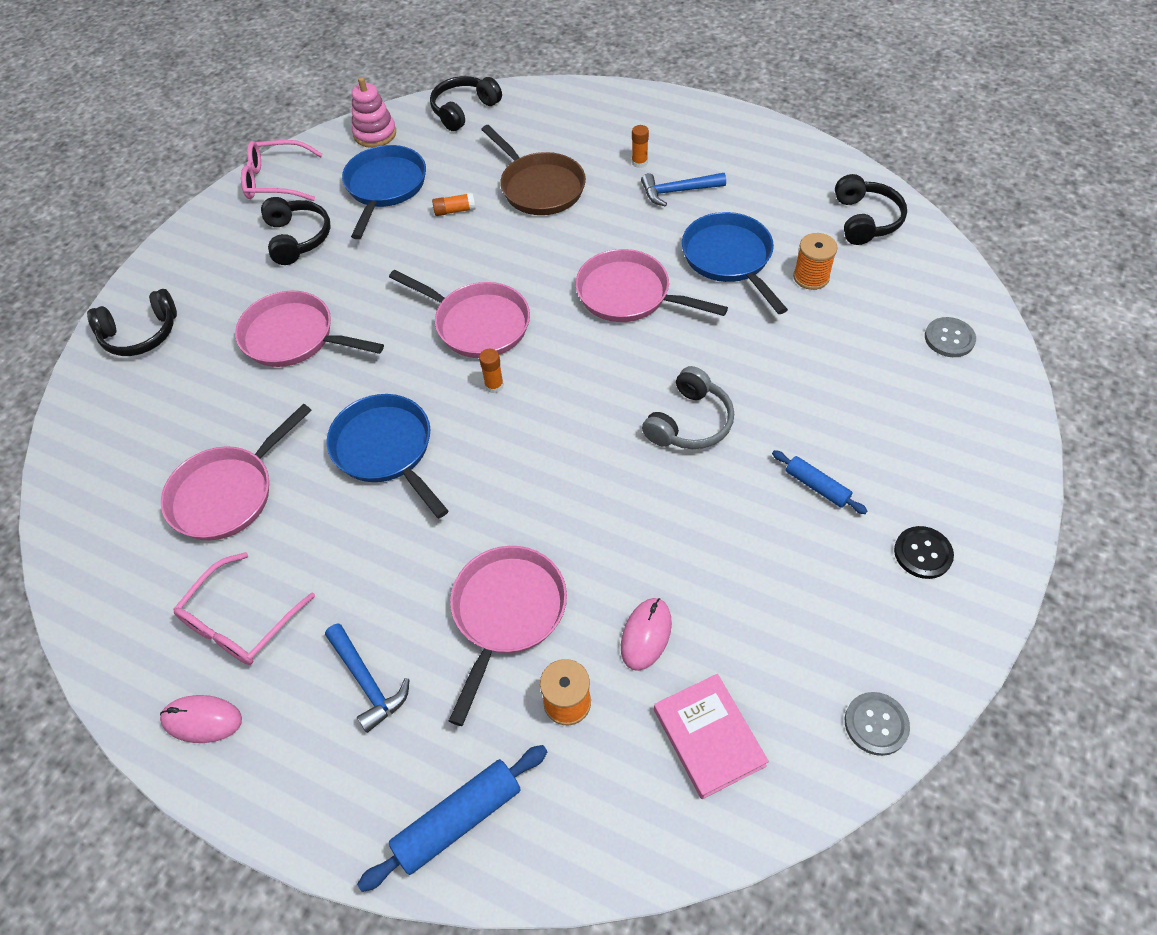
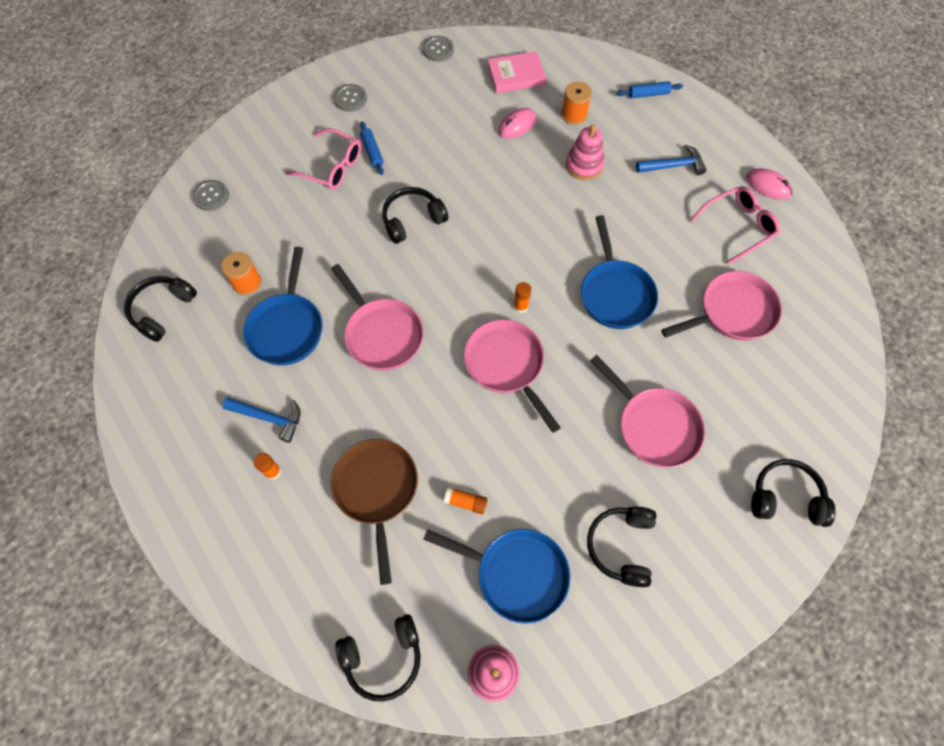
camera: 155 degrees left, 10 degrees up
pink glasses [241,140,322,201] -> pink glasses moved to [286,128,361,190]
blue hammer [325,623,410,733] -> blue hammer turned 90 degrees clockwise [636,145,706,175]
blue pan [342,145,426,239] -> blue pan turned 105 degrees counterclockwise [423,529,570,624]
blue rolling pin [357,745,548,892] -> blue rolling pin [617,81,683,98], size x0.61
pink pan [449,546,567,726] -> pink stacking toy [566,124,604,180]
grey headphones [642,366,734,449] -> black headphones [382,187,448,244]
pink book [654,674,769,799] -> pink book turned 75 degrees clockwise [488,51,546,93]
black button [894,526,954,579] -> grey button [334,84,367,112]

